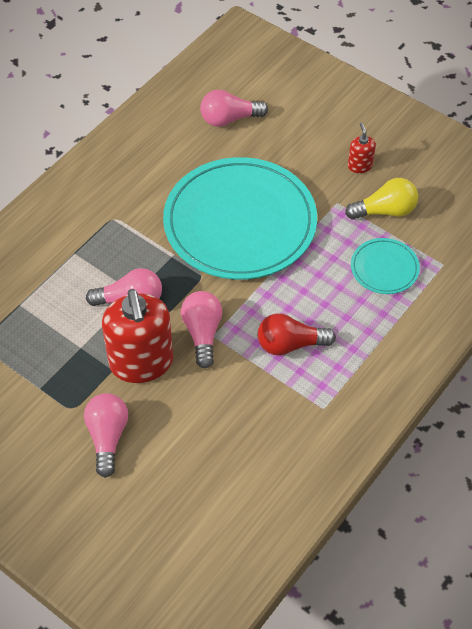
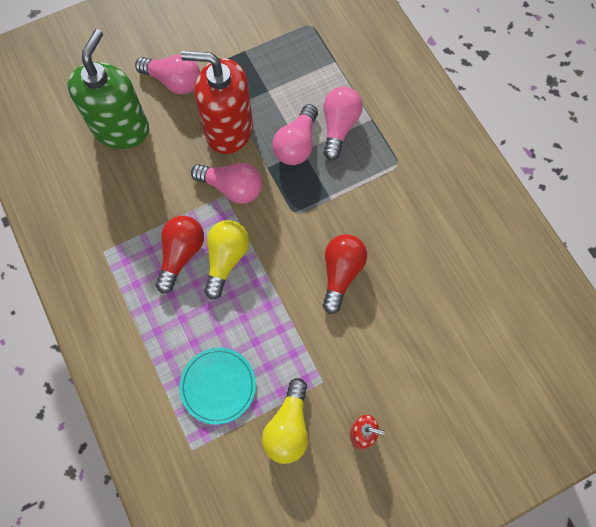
camera: 115 degrees right, 15 degrees up
turquoise plate [163,157,317,280] -> red light bulb [323,234,367,314]
pink light bulb [200,90,268,127] -> pink light bulb moved to [323,87,363,160]
none -> green soap dispenser [68,29,149,149]
none -> yellow light bulb [204,220,249,299]

